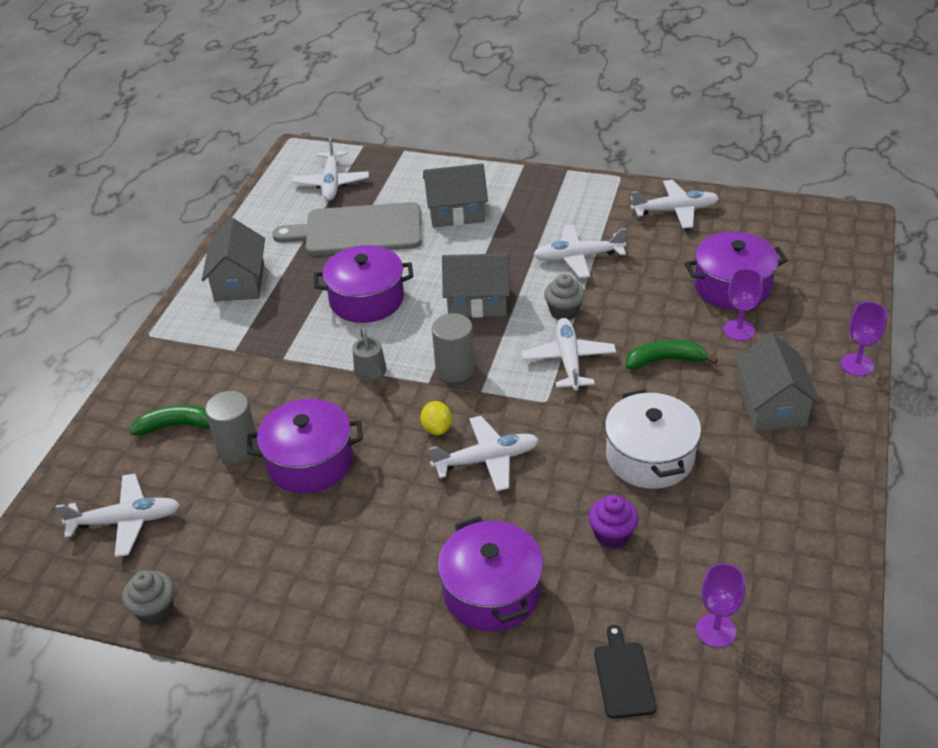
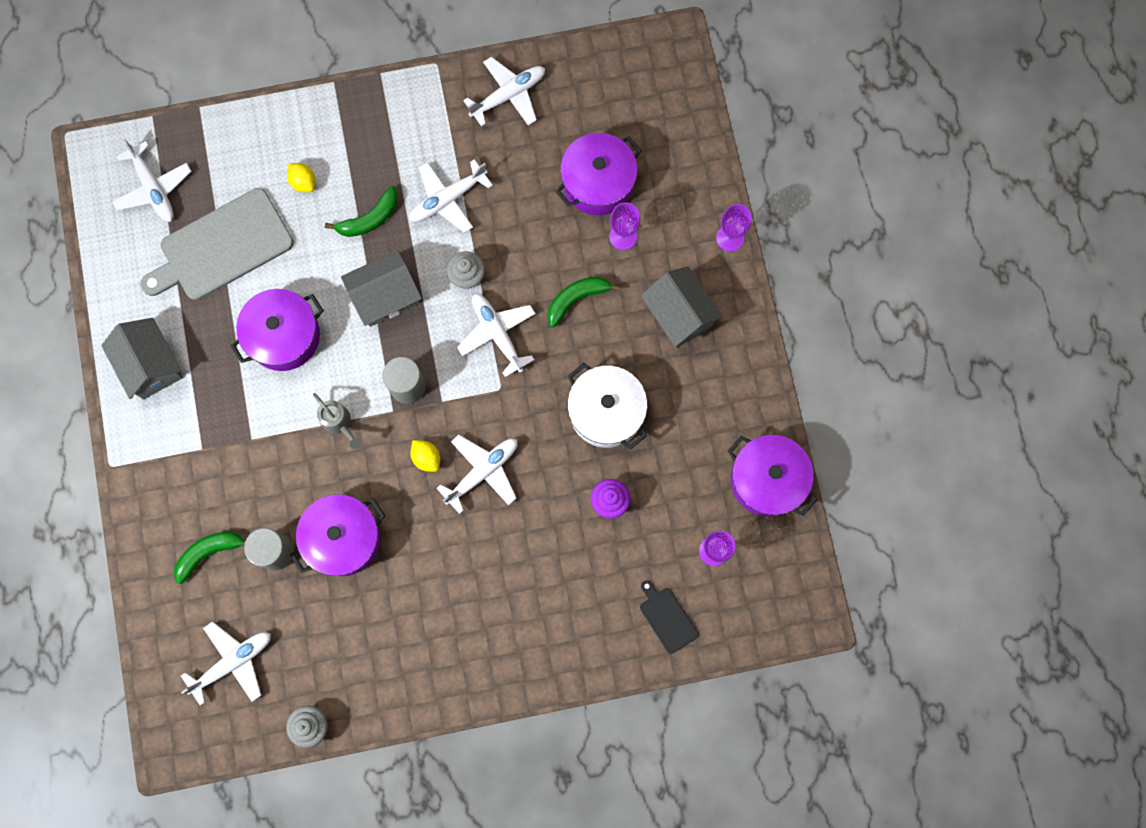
camera: 30 degrees left, 35 degrees up
grey house [423,163,488,228] -> yellow lemon [287,163,316,192]
purple pot [438,516,543,632] -> purple pot moved to [728,435,817,517]
none -> green banana [325,186,398,237]

